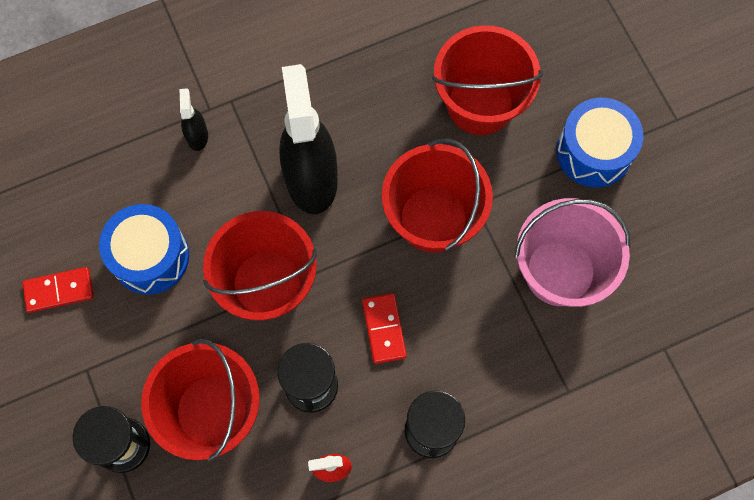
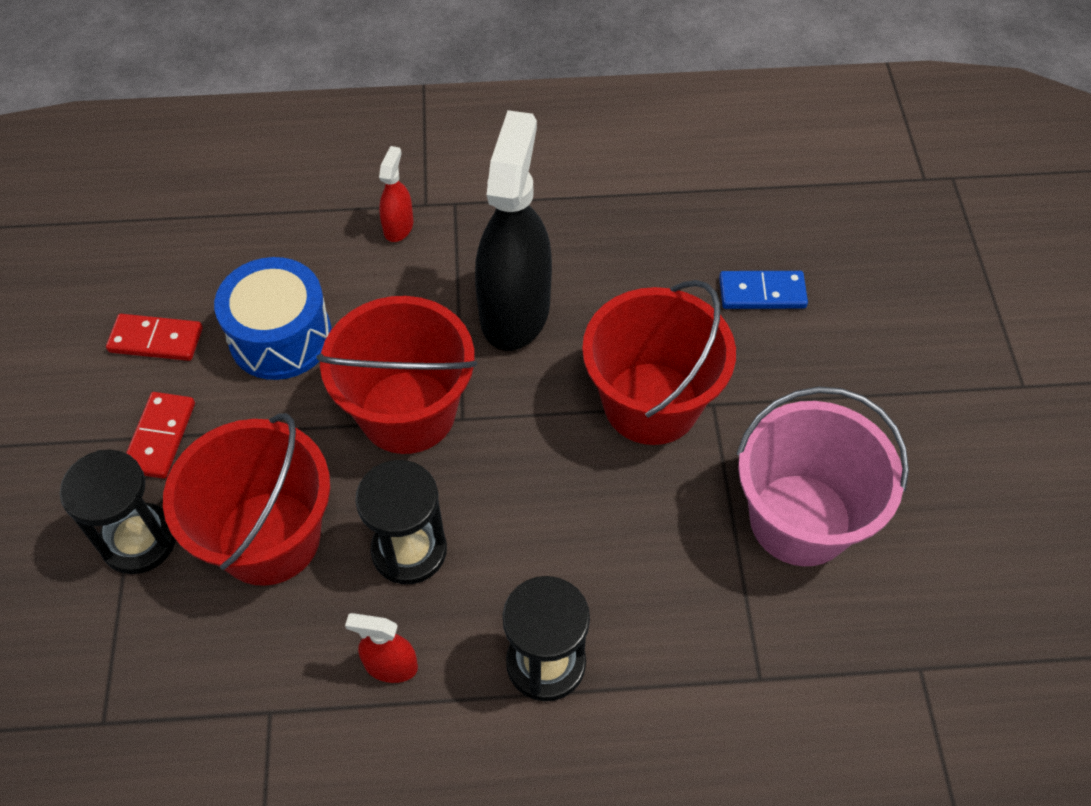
camera: 20 degrees right, 15 degrees down
black spray bottle [180,88,208,151] -> red spray bottle [379,146,413,242]
red domino [362,293,407,364] -> red domino moved to [126,392,195,479]
red bucket [432,25,543,135] -> blue domino [719,271,808,309]
blue drum [557,98,643,188] -> none

